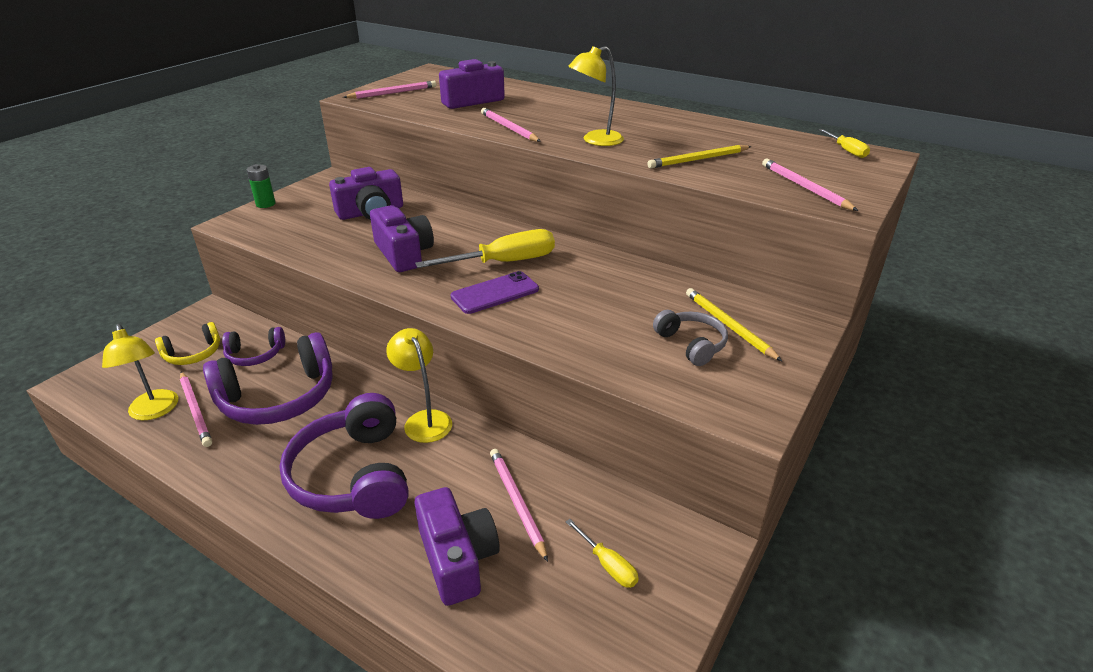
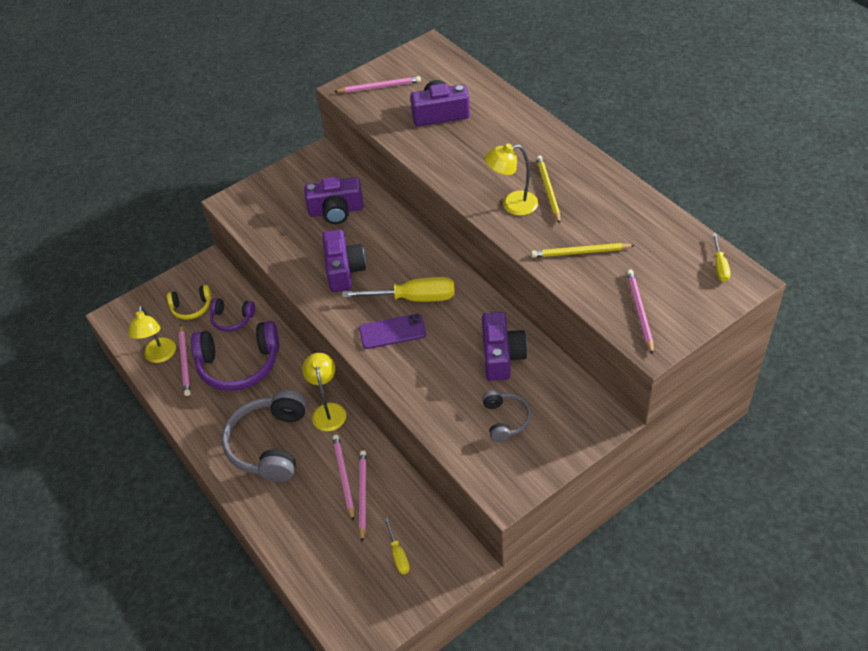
camera: 25 degrees right, 15 degrees up
green battery [247,164,276,208] -> none
purple headphones [279,393,409,519] -> grey headphones [222,390,307,482]
purple camera [415,487,500,606] -> purple camera moved to [482,312,528,381]
pink pencil [481,108,541,142] -> pink pencil moved to [333,435,354,521]
yellow pencil [686,288,782,361] -> yellow pencil moved to [536,155,560,224]

